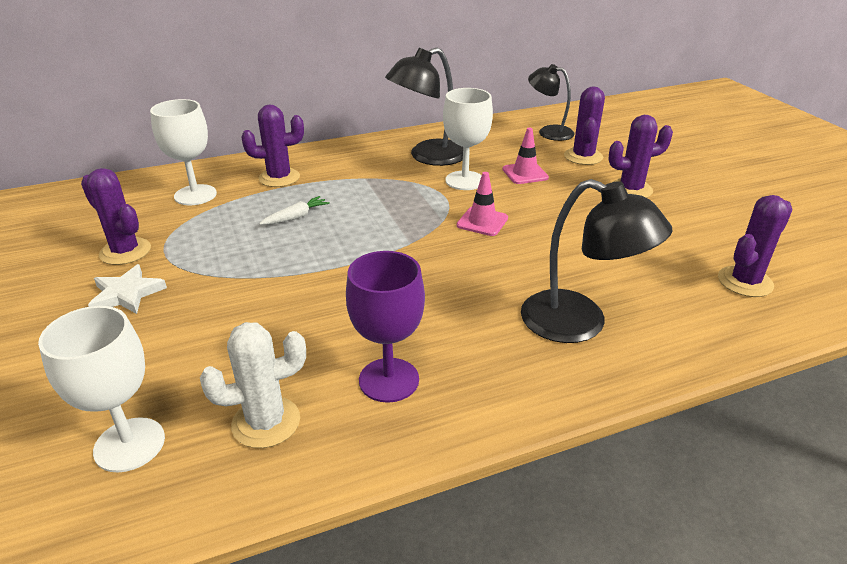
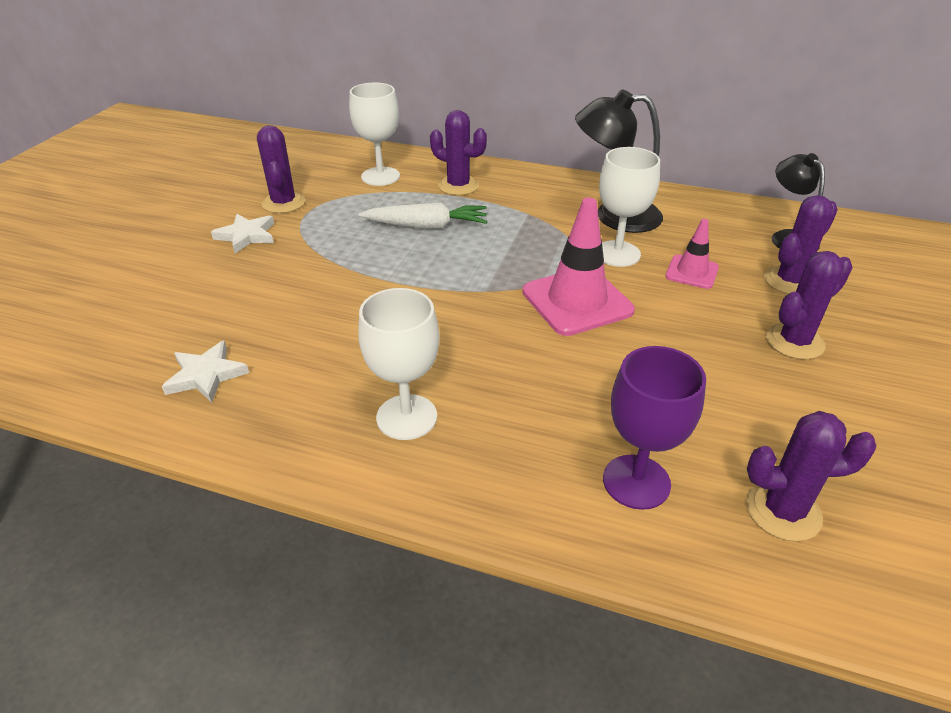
camera: 40 degrees right, 5 degrees up
white goblet [38,306,165,472] -> white goblet moved to [358,288,439,440]
white cactus [200,322,306,448] -> white star [162,340,249,403]
white carrot [259,196,330,225] -> white carrot [359,202,487,229], size x1.70
purple goblet [346,251,425,403] -> purple goblet moved to [603,346,706,510]
pink traffic cone [457,172,508,236] -> pink traffic cone [522,198,635,336], size x1.80
black lamp [521,179,672,343] -> none
purple cactus [608,115,673,198] -> purple cactus turned 60 degrees counterclockwise [766,251,853,360]

